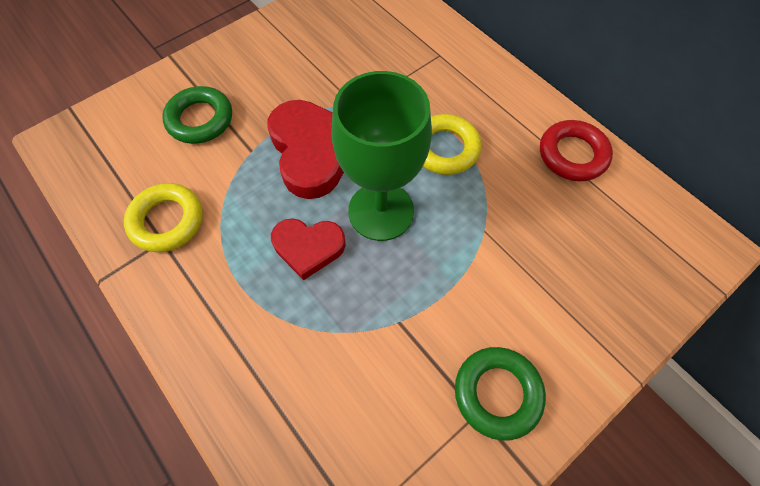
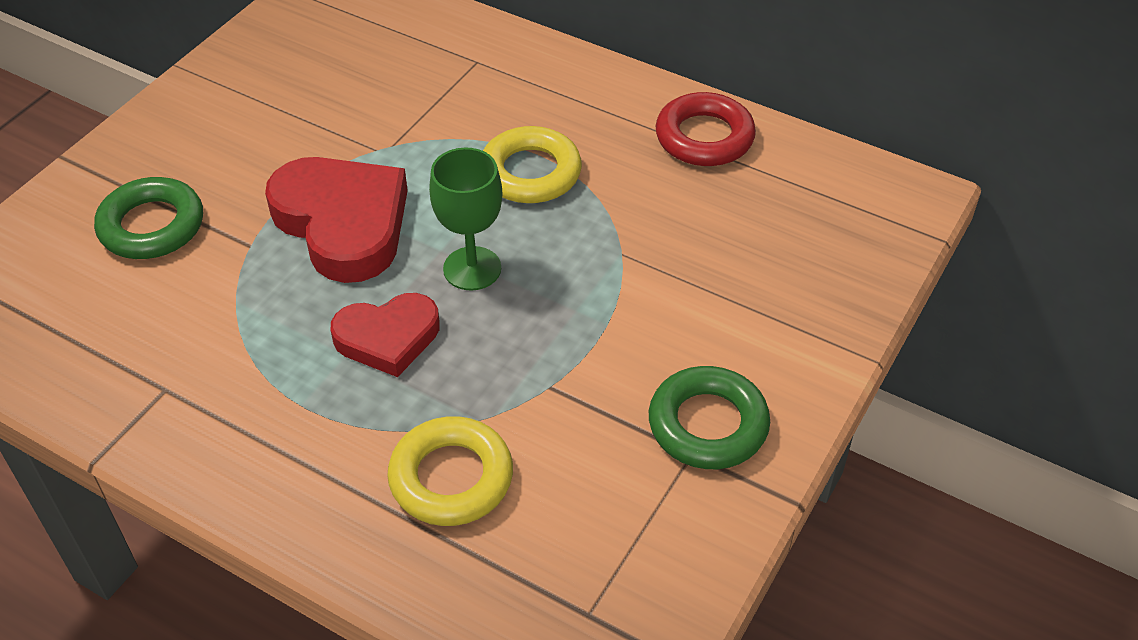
camera: 20 degrees left, 15 degrees down
yellow ring [124,183,203,252] -> yellow ring moved to [387,416,513,526]
green goblet [331,71,432,241] -> green goblet [429,148,503,290], size x0.60

